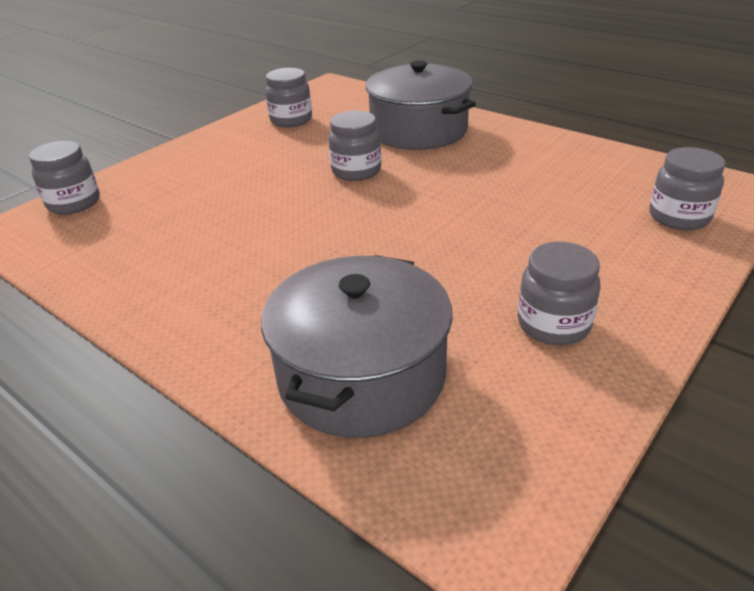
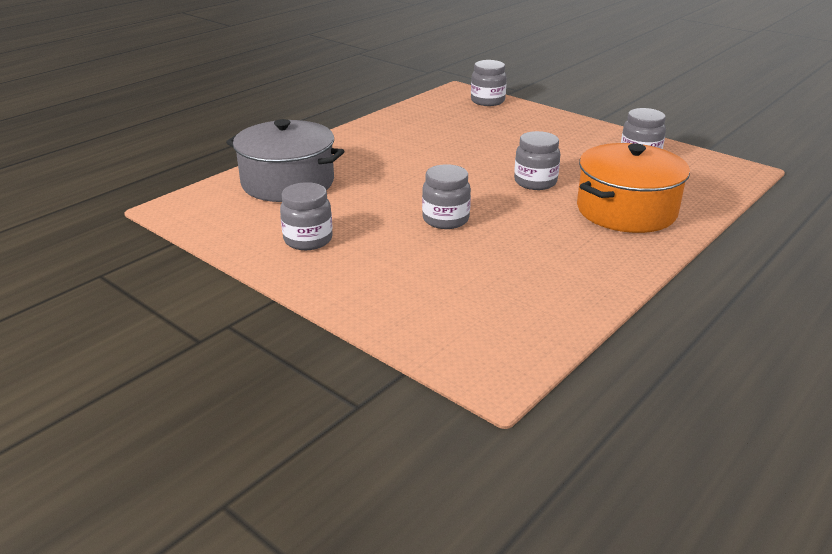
camera: 90 degrees right, 5 degrees down
grey pot [366,60,476,150] -> orange pot [577,143,690,233]
grey jar [649,147,726,230] -> grey jar moved to [422,164,471,229]

